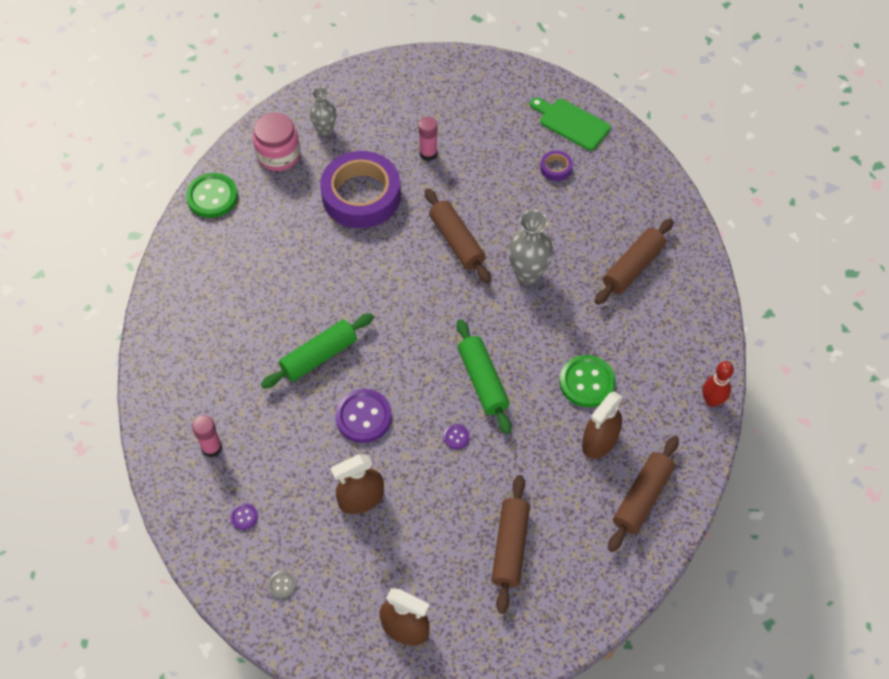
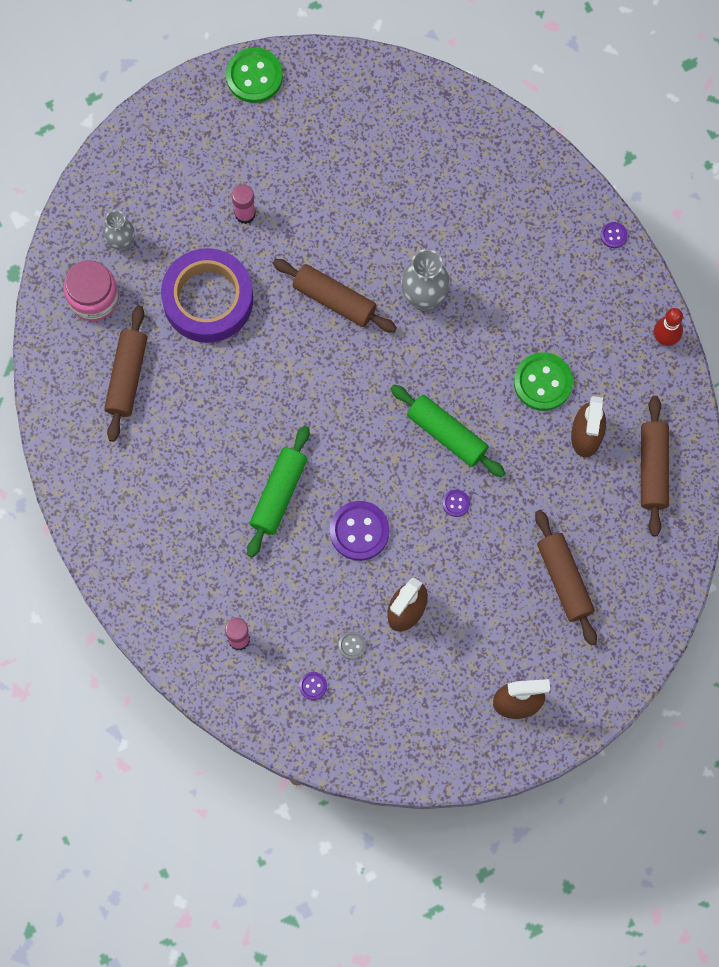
camera: 30 degrees left, 15 degrees up
green button [186,173,238,218] -> green button moved to [226,47,283,103]
grey button [268,571,296,599] -> grey button moved to [338,631,366,659]
green cutting board [530,97,611,151] -> none
purple tape [540,150,573,181] -> none
brown rolling pin [595,218,674,305] -> brown rolling pin moved to [104,305,147,442]
none -> purple button [601,222,628,248]

